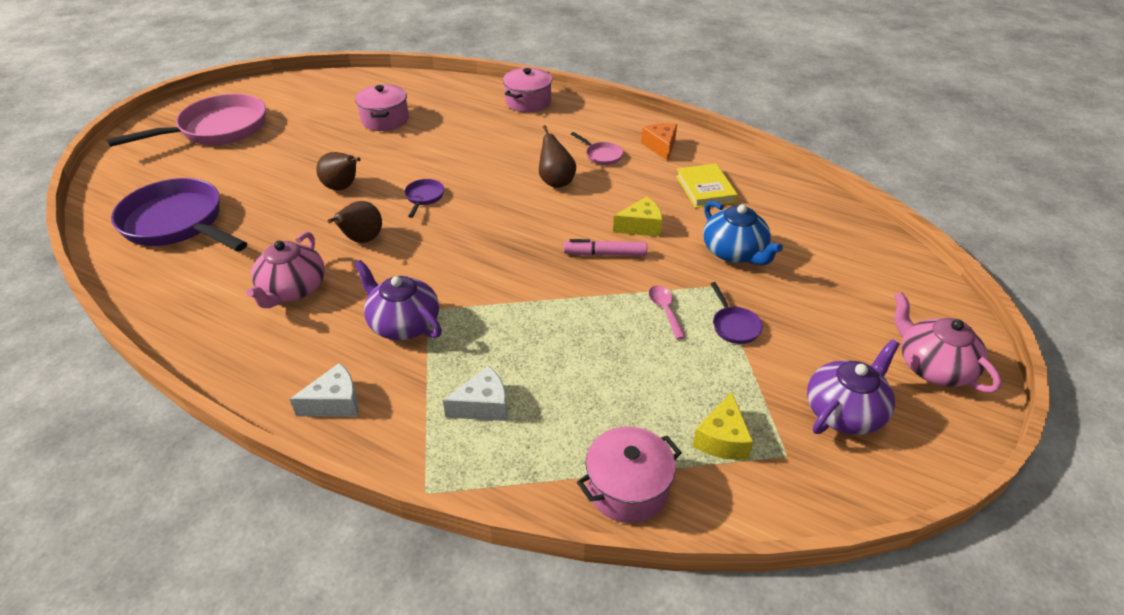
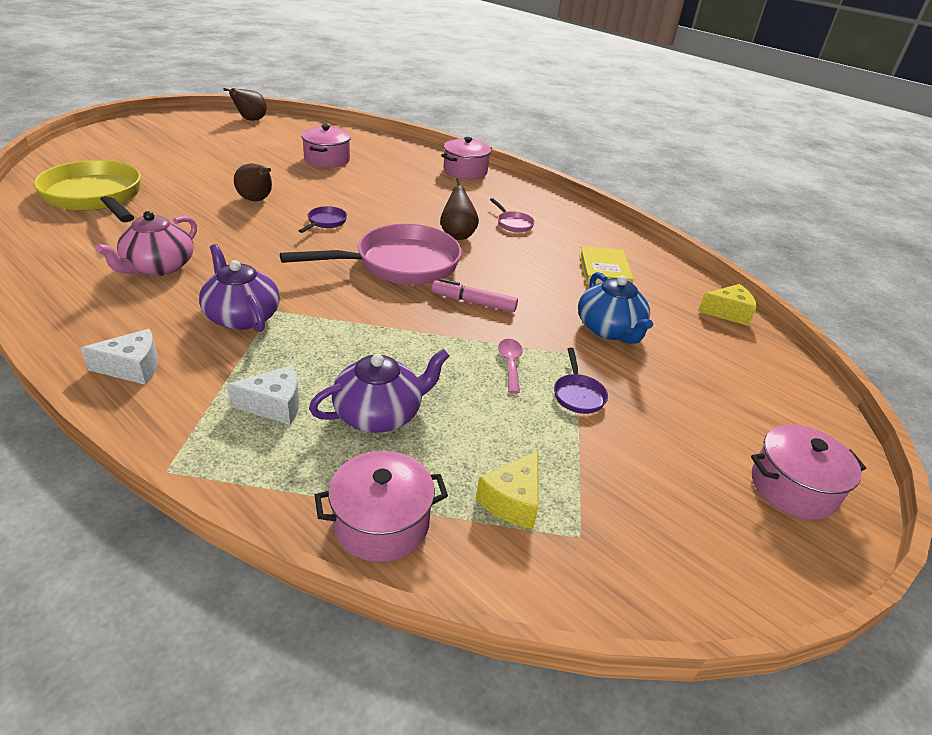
camera: 10 degrees right, 5 degrees down
pink pan [106,94,266,147] -> pink pan moved to [280,224,462,285]
purple pan [111,178,247,252] -> yellow pan [34,160,141,222]
brown pear [328,201,382,243] -> brown pear moved to [223,88,266,121]
yellow cheese [613,197,662,237] -> yellow cheese moved to [698,284,757,326]
orange cheese [641,123,677,161] -> none
purple teapot [807,339,900,435] -> purple teapot moved to [309,349,449,433]
pink teapot [894,292,1002,393] -> pink pot [751,424,866,520]

